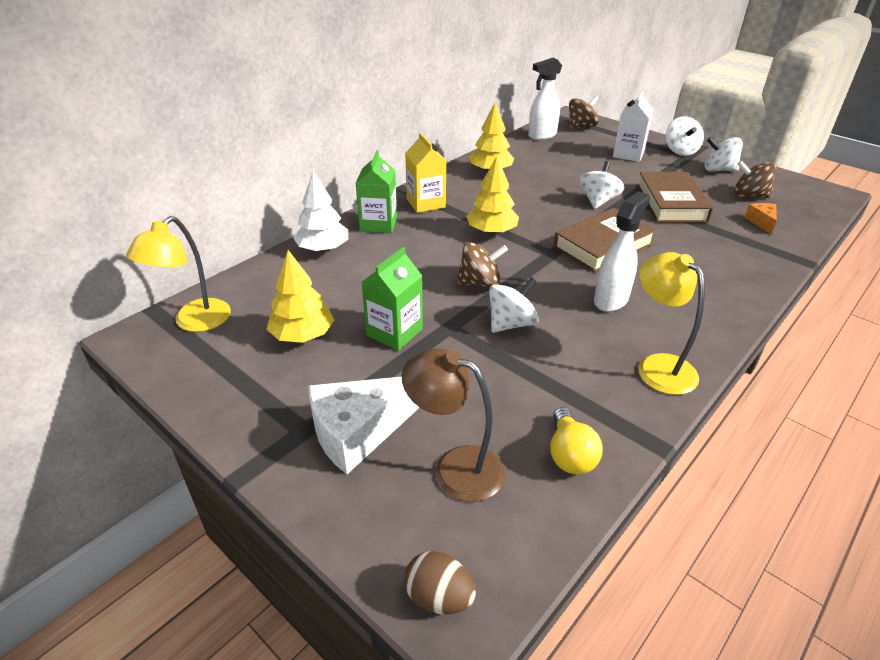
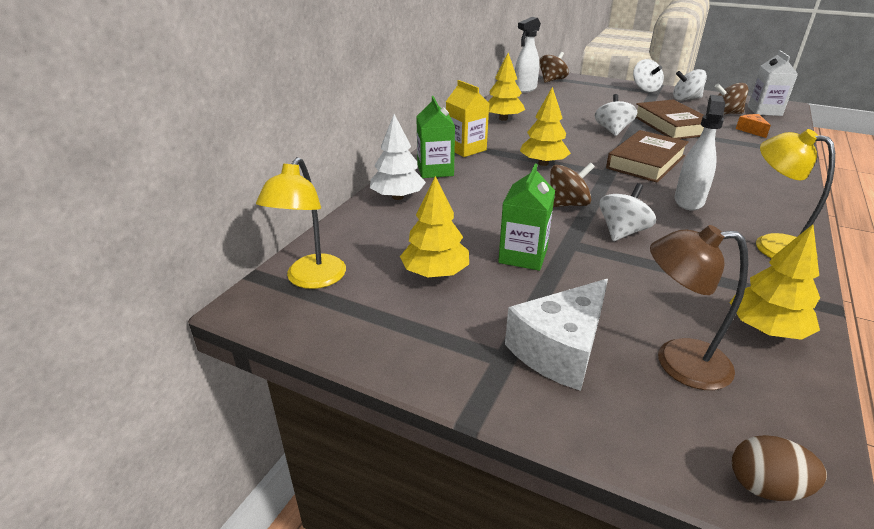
camera: 15 degrees left, 5 degrees down
yellow light bulb [550,407,603,474] -> yellow tree [729,224,820,340]
white carton [613,91,654,162] -> white carton moved to [748,50,798,116]

